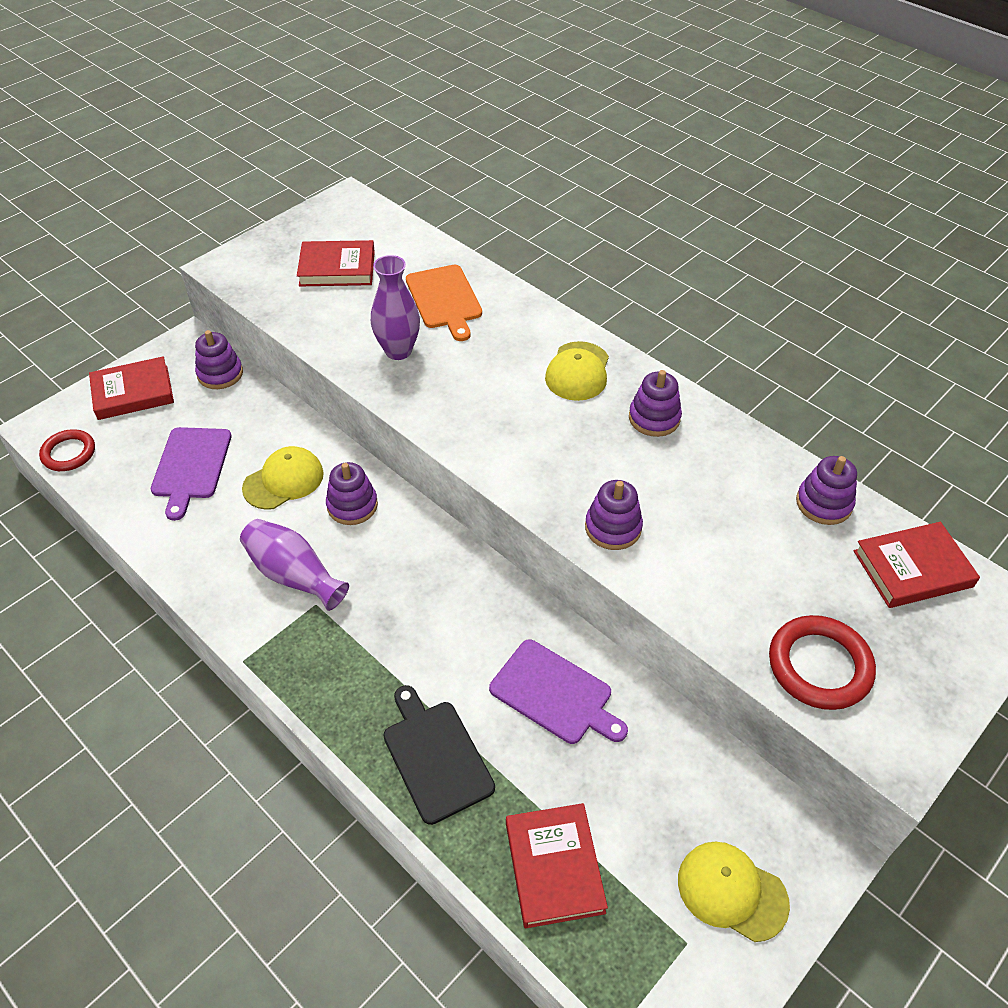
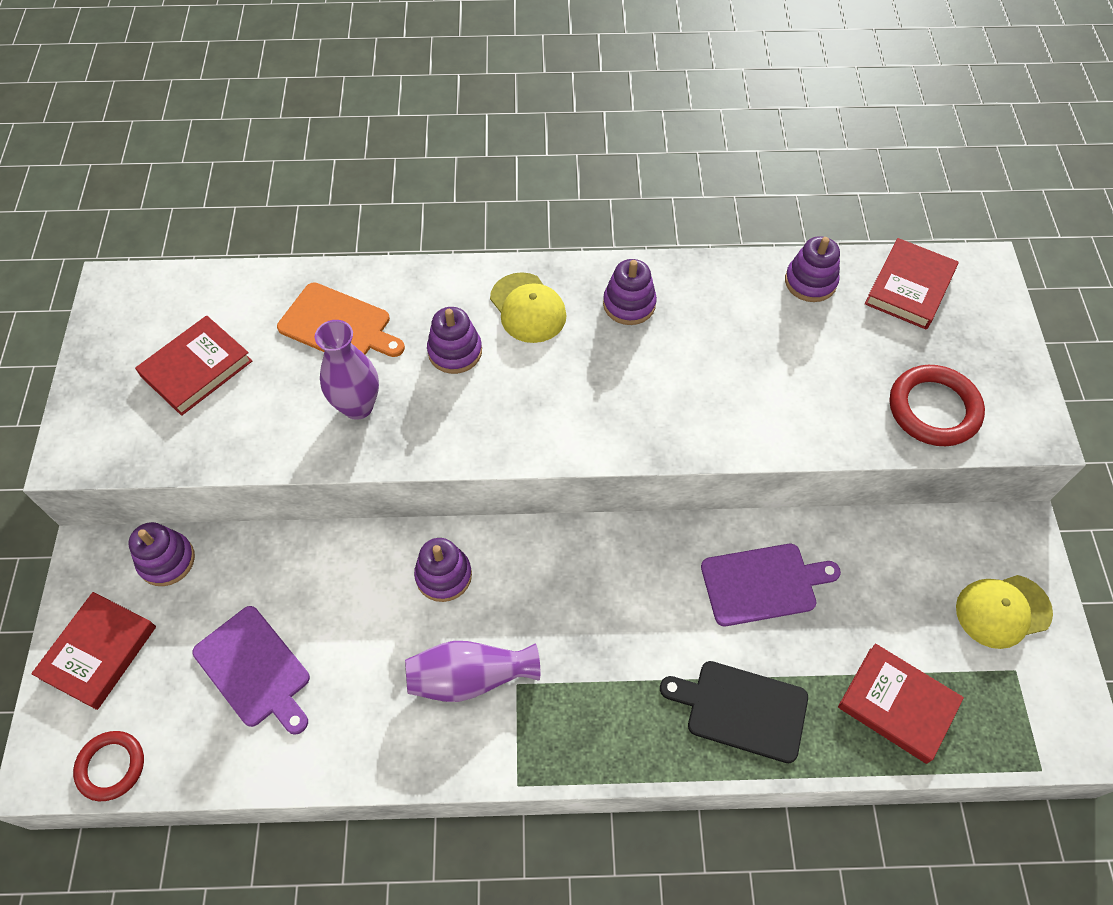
camera: 45 degrees left, 10 degrees up
yellow cap [242,446,324,510] -> none
purple stacking toy [585,480,643,550] -> purple stacking toy moved to [427,307,482,374]

